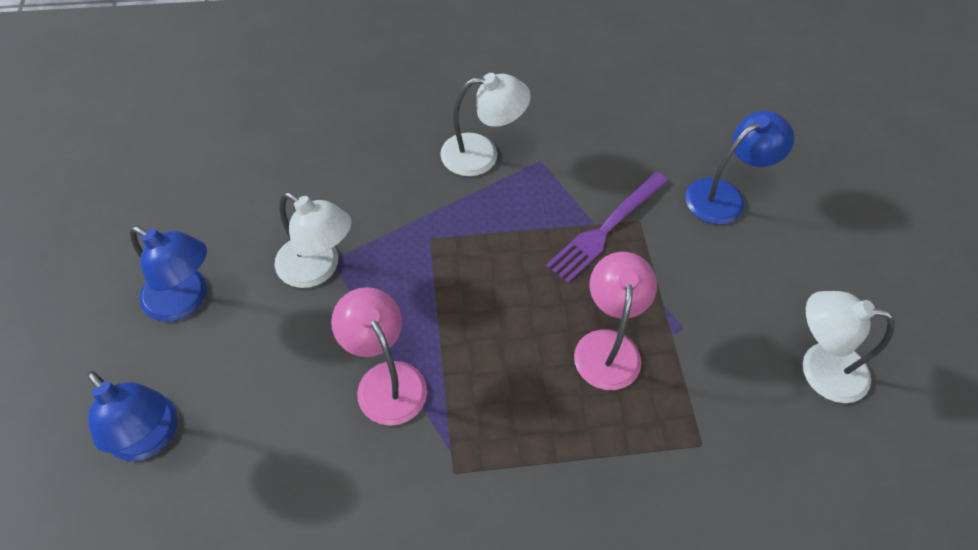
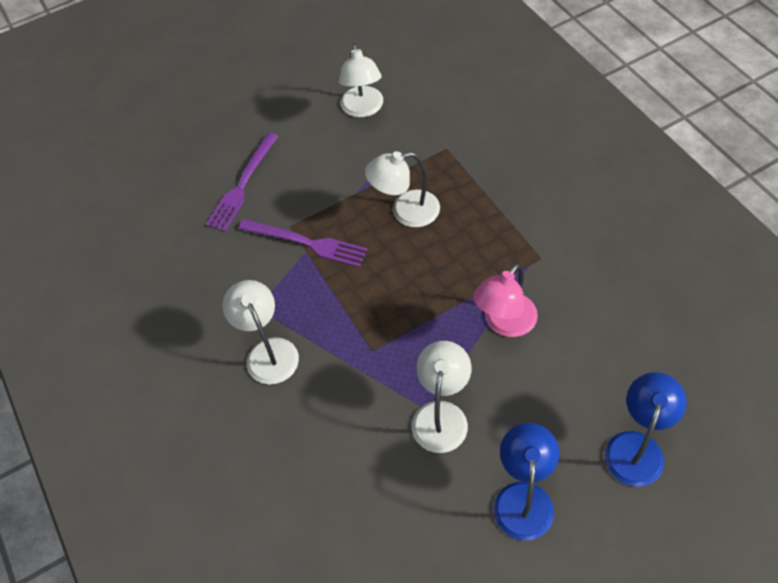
camera: 105 degrees left, 0 degrees up
pink lamp [574,252,657,390] -> white lamp [365,151,440,227]
blue lamp [685,111,794,225] -> purple fork [206,133,278,232]

